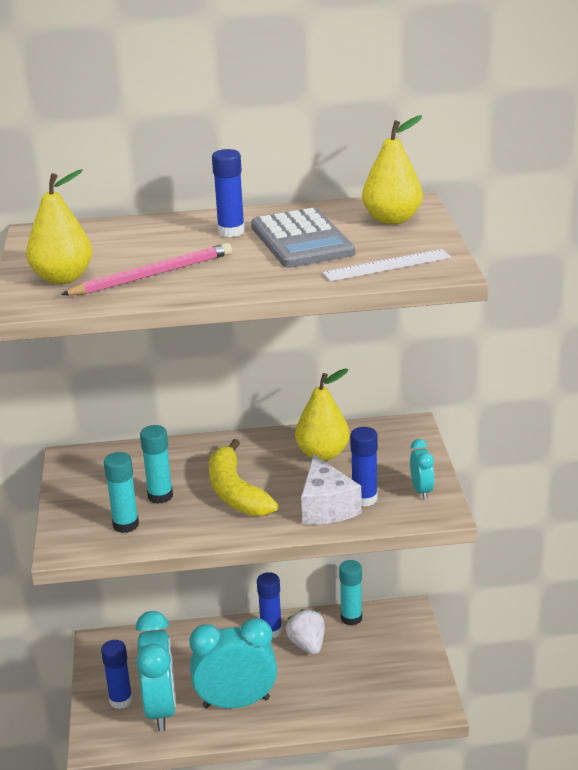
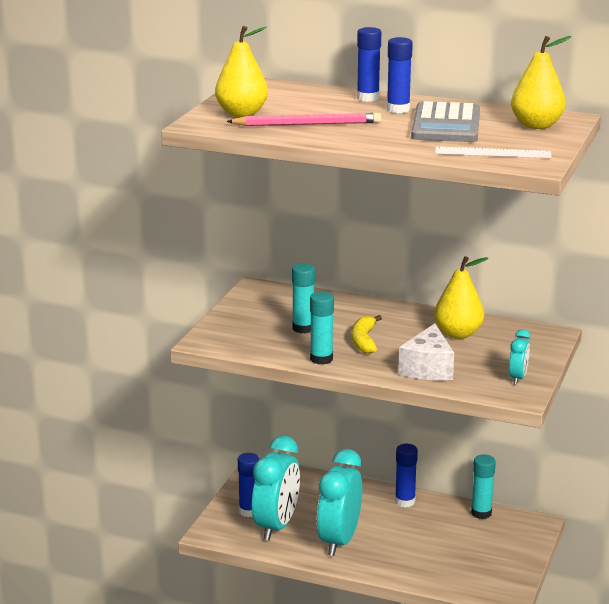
camera: 25 degrees right, 5 degrees down
turquoise glue stick [104,452,139,533] -> turquoise glue stick moved to [310,292,334,365]
turquoise clock [189,618,277,708] -> turquoise clock turned 90 degrees counterclockwise [317,449,362,556]
yellow banana [209,439,278,516] -> yellow banana [351,315,382,354], size x0.66
white strawberry [286,609,325,655] -> none
blue glue stick [350,427,378,507] -> blue glue stick moved to [357,27,381,101]

